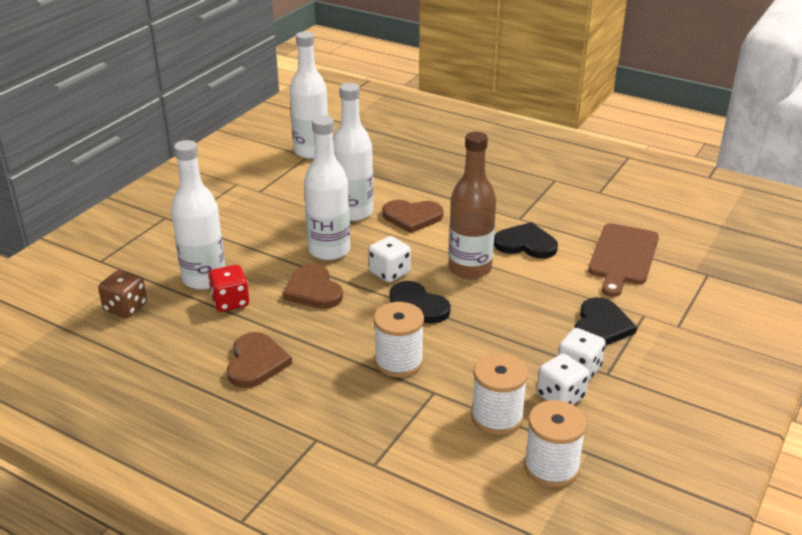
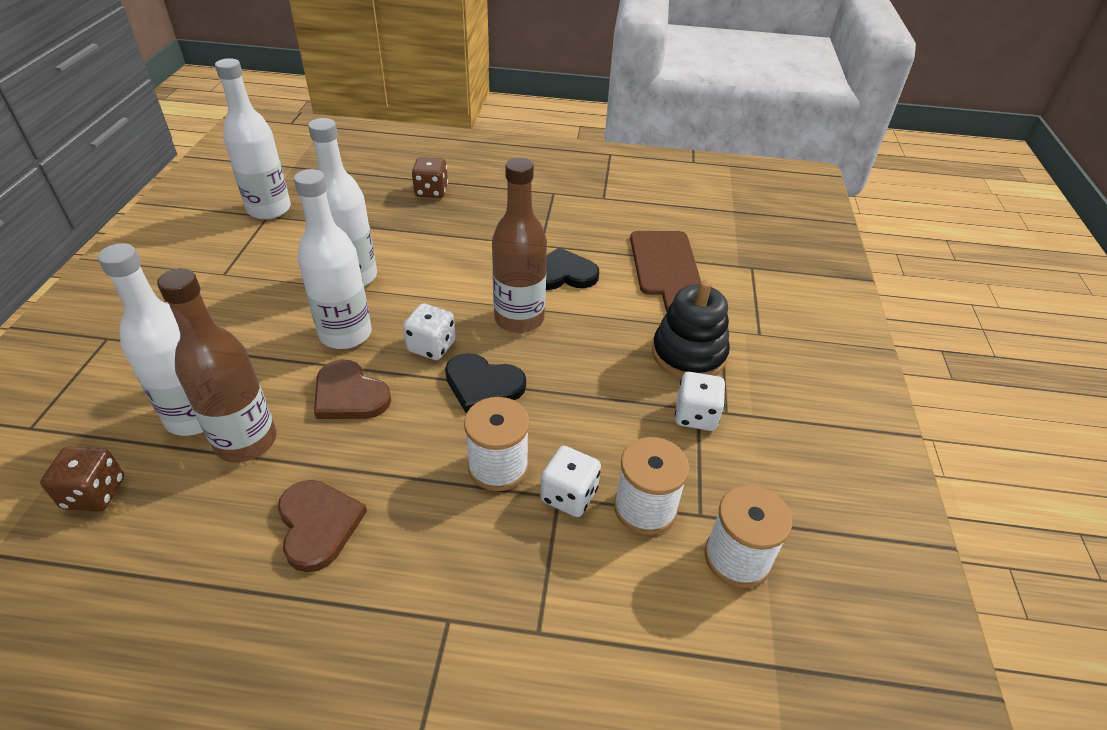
camera: 25 degrees left, 10 degrees up
red dice [208,265,249,312] -> brown bottle [157,268,276,463]
brown heart [382,200,443,233] -> none
white dice [537,353,589,405] -> white dice moved to [540,446,601,517]
black heart [574,297,637,346] -> black stacking toy [652,280,730,378]
none -> brown dice [412,157,448,198]

